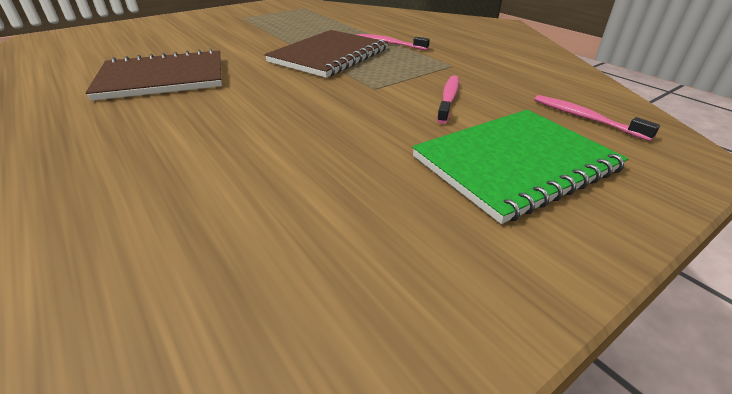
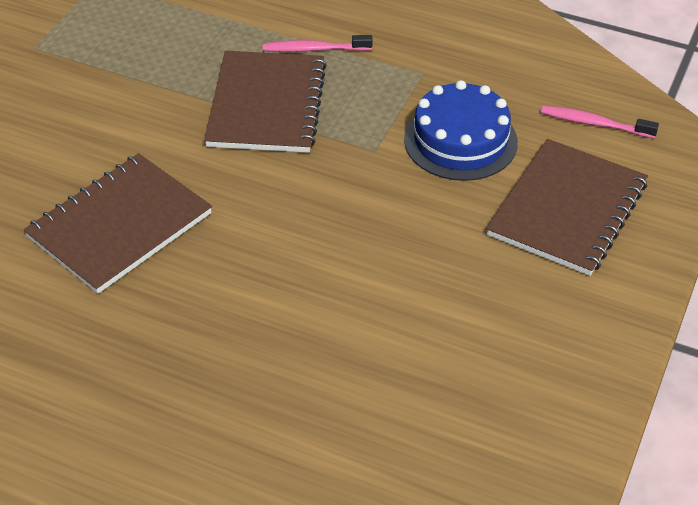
camera: 30 degrees left, 10 degrees up
green notebook [412,110,628,224] -> brown notebook [486,139,648,276]
pink toothbrush [437,75,459,124] -> blue cake [404,80,518,181]

